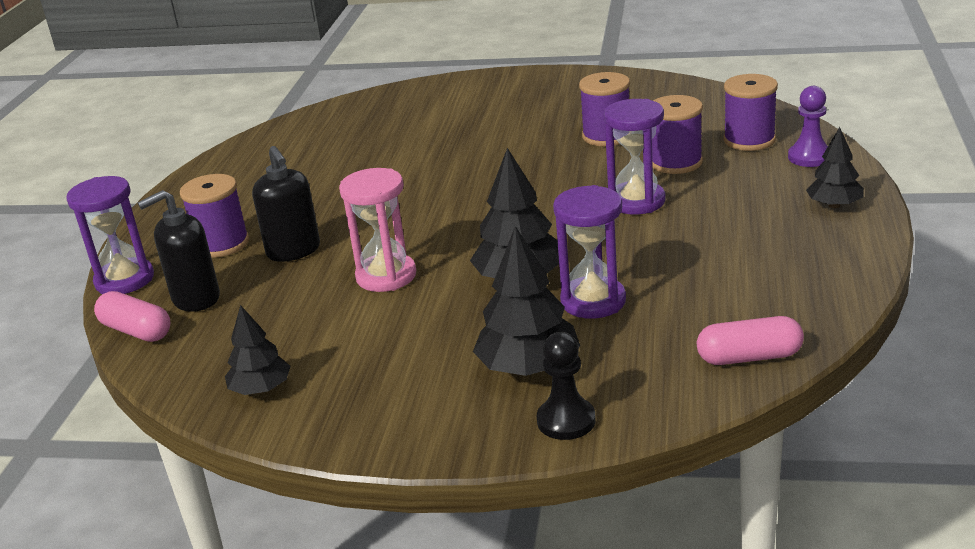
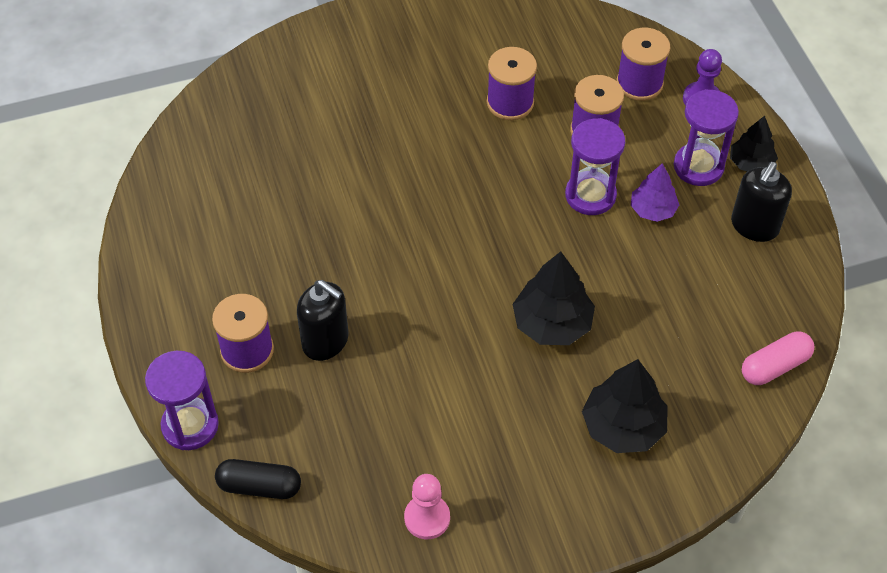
camera: 30 degrees left, 25 degrees up
pink capsule [94,291,171,342] -> black capsule [215,459,301,499]
black soap dispenser [137,190,220,312] -> black soap dispenser moved to [731,162,792,242]
black tree [225,305,291,395] -> pink pawn [404,474,450,539]
pink hourglass [339,168,416,292] -> none
black pawn [537,332,596,440] -> none
purple hourglass [553,185,626,319] -> purple hourglass moved to [674,89,739,186]
none -> purple tree [631,163,679,222]

